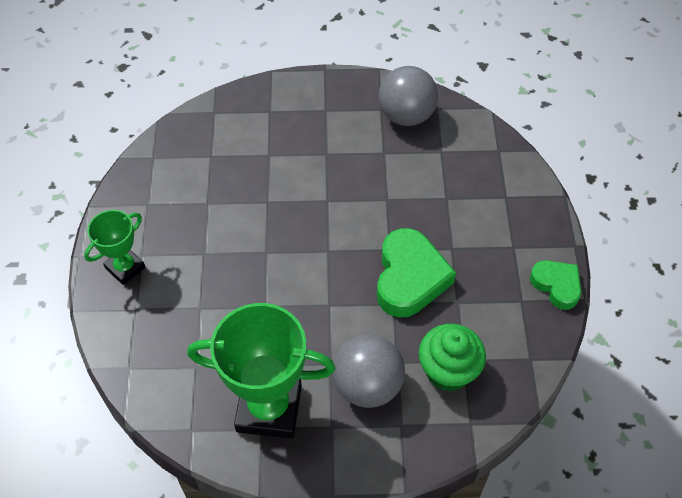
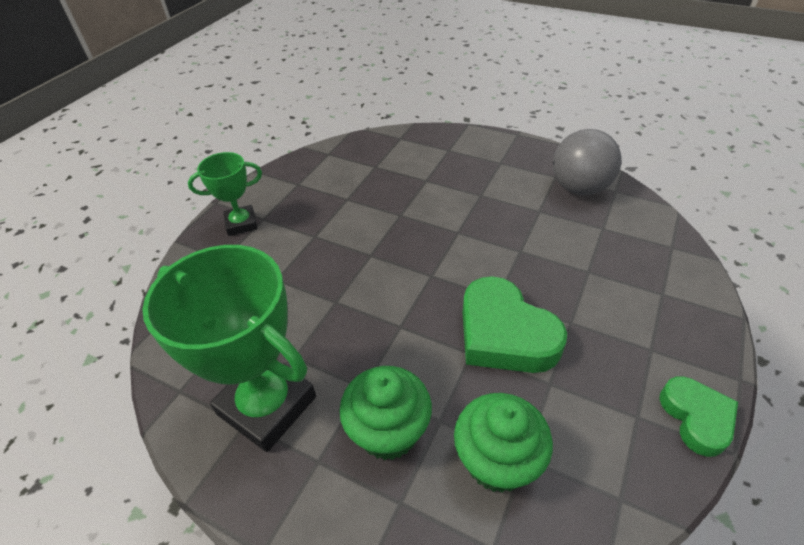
camera: 30 degrees right, 10 degrees down
grey ball [332,334,405,408] -> green cupcake [339,366,432,460]
green heart [377,228,456,318] -> green heart turned 105 degrees clockwise [463,276,567,373]

